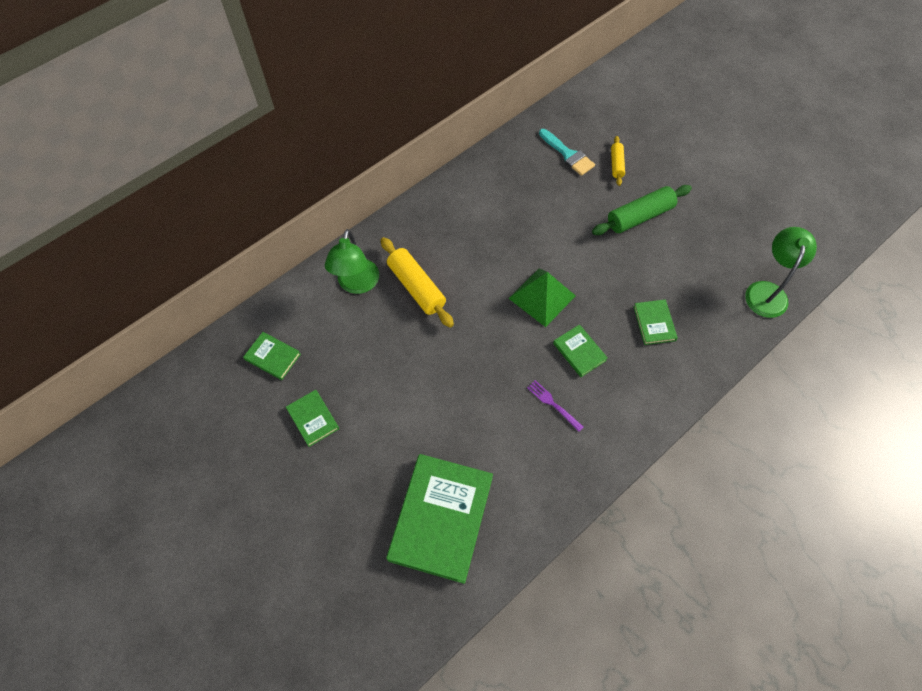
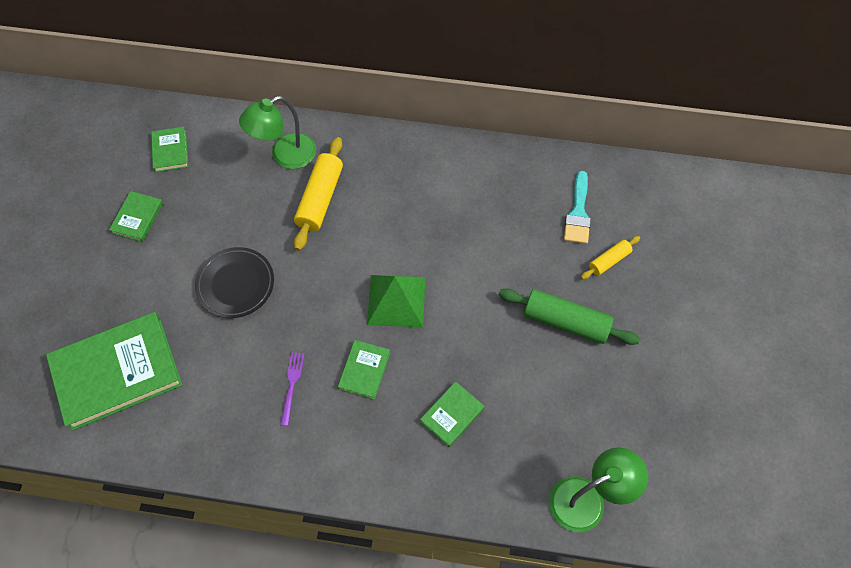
camera: 50 degrees right, 0 degrees up
none -> black plate [195,247,274,318]

